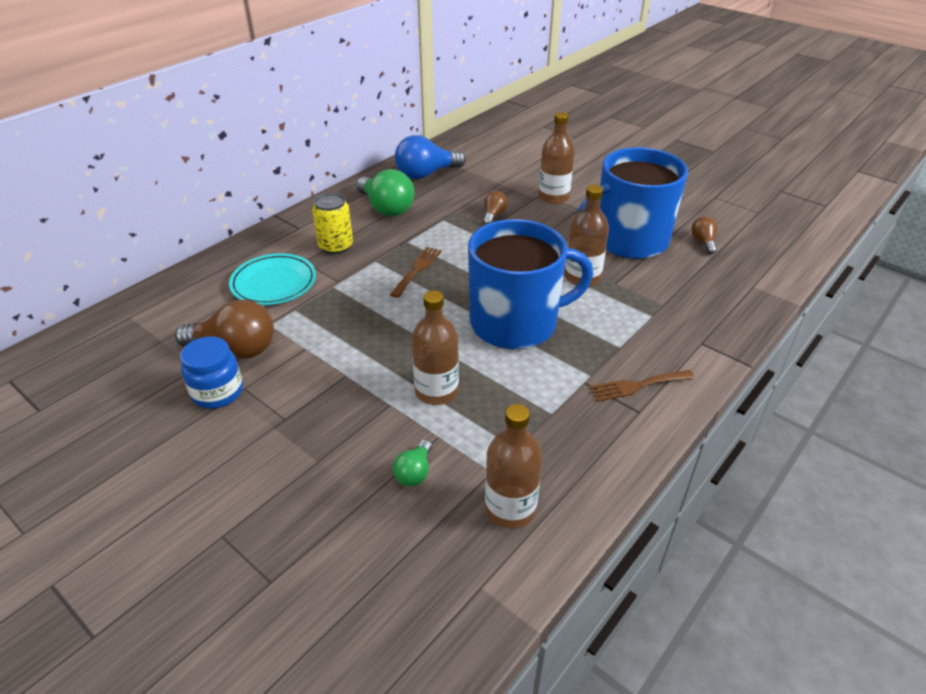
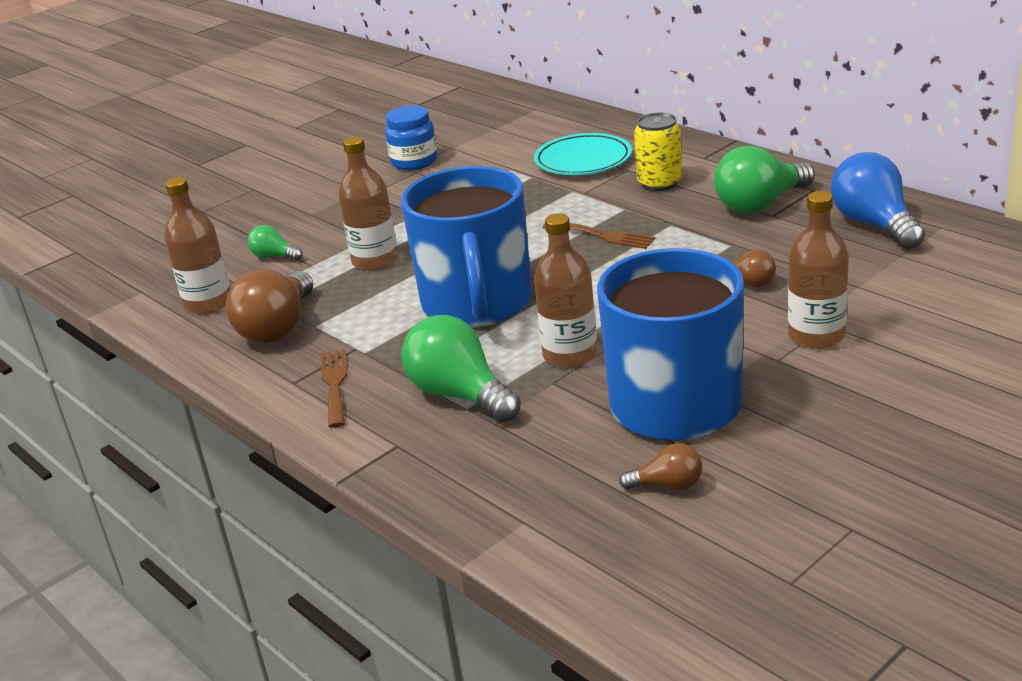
camera: 100 degrees right, 10 degrees down
brown light bulb [175,299,274,359] -> brown light bulb moved to [226,269,313,343]
none -> green light bulb [401,315,521,422]

